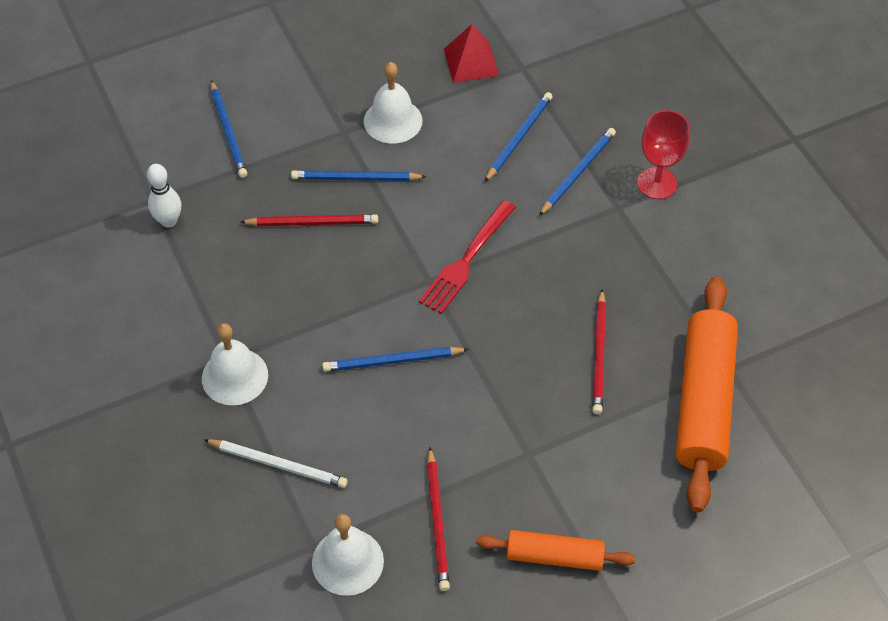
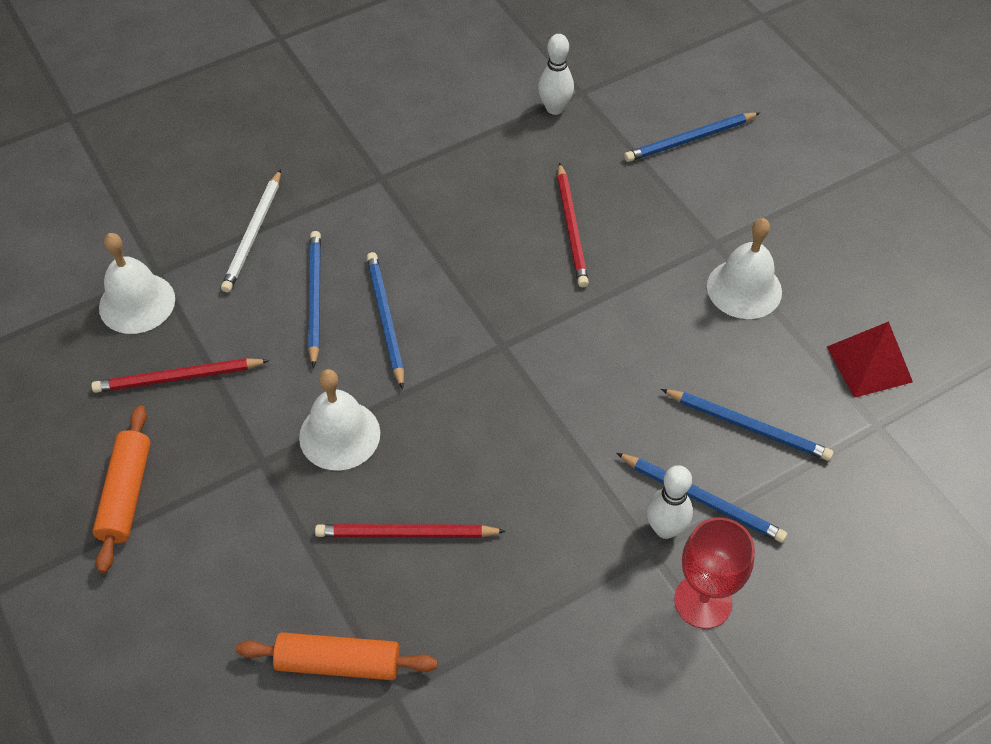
camera: 85 degrees right, 0 degrees up
white bell [202,323,268,406] -> white bell moved to [299,369,380,471]
blue pencil [291,170,427,181] -> blue pencil moved to [308,231,321,368]
red fork [419,200,516,314] -> none
orange rolling pin [676,277,738,512] -> orange rolling pin [236,632,438,680], size x0.55
none -> white bowling pin [647,465,693,539]

